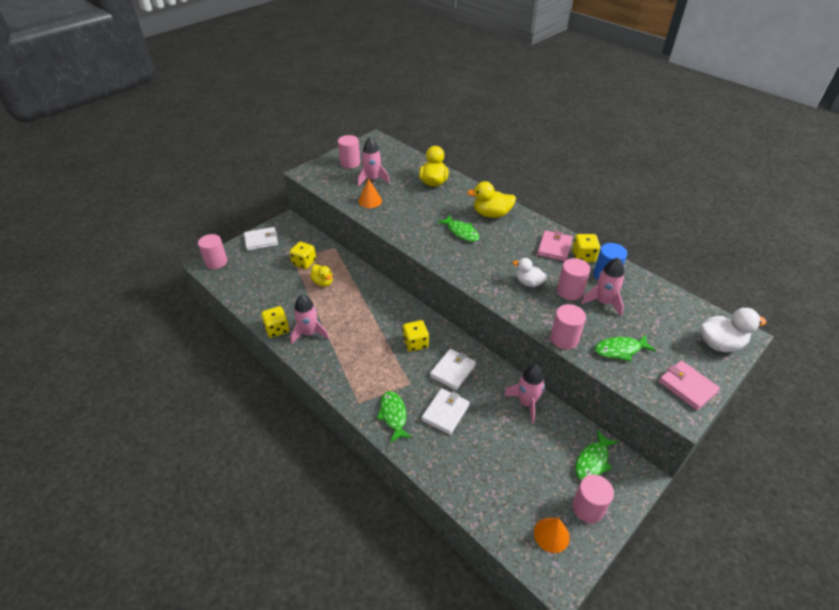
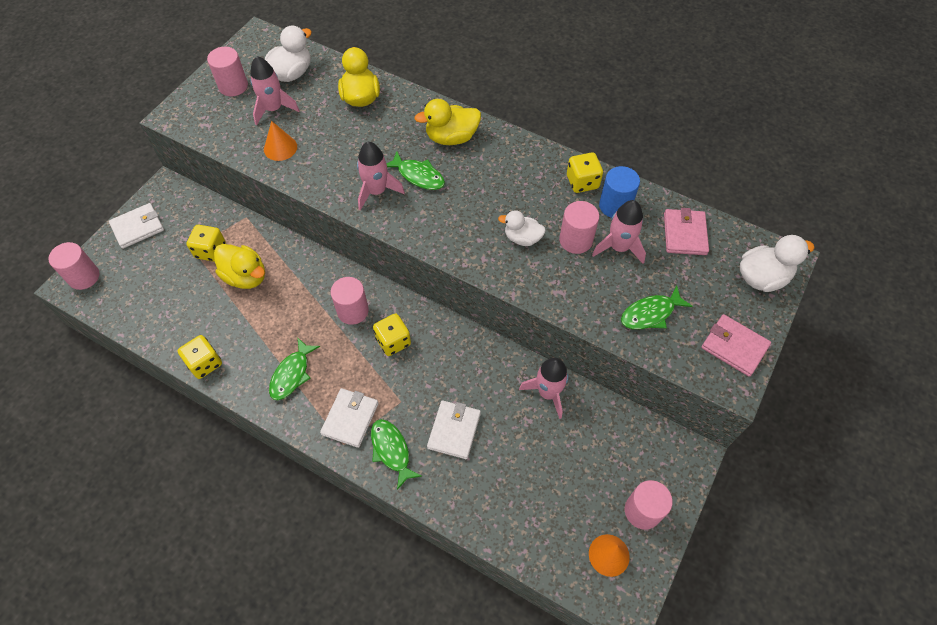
camera: 15 degrees left, 15 degrees up
pink rocket [290,295,329,344] -> pink rocket moved to [357,142,405,211]
yellow duck [310,264,333,287] -> yellow duck [214,244,265,289], size x1.50
white wallet [430,349,476,390] -> white wallet moved to [320,388,379,448]
pink wallet [537,230,573,261] -> pink wallet moved to [664,208,709,255]
pink cylinder [550,304,586,349] -> pink cylinder moved to [330,277,369,325]
green fish [575,430,618,480] -> green fish moved to [269,337,320,400]
none -> white duck [265,26,312,82]

